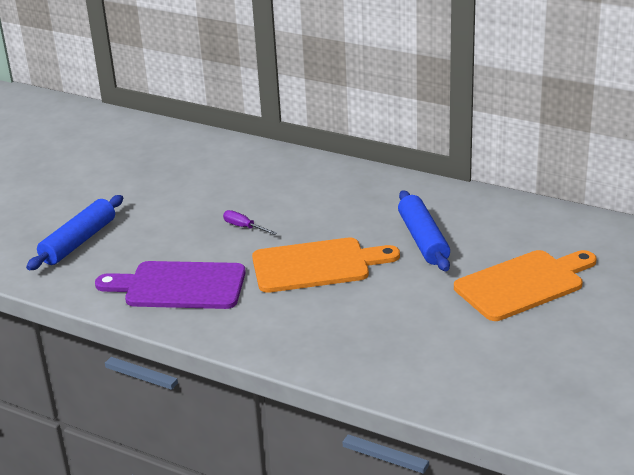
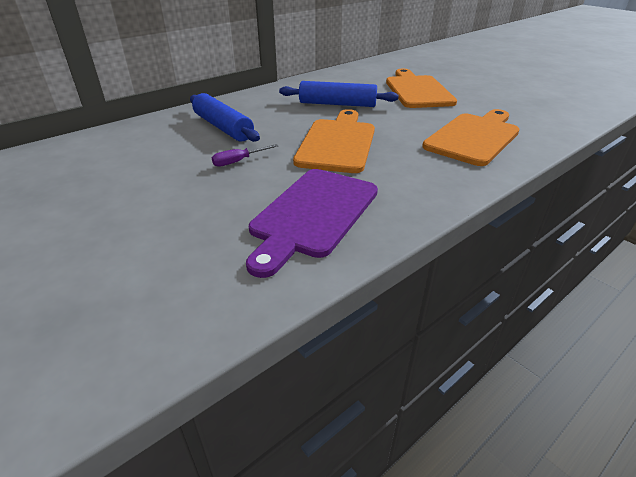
camera: 70 degrees left, 5 degrees up
blue rolling pin [26,195,123,270] -> blue rolling pin moved to [190,93,260,142]
none -> orange cutting board [422,109,520,166]

